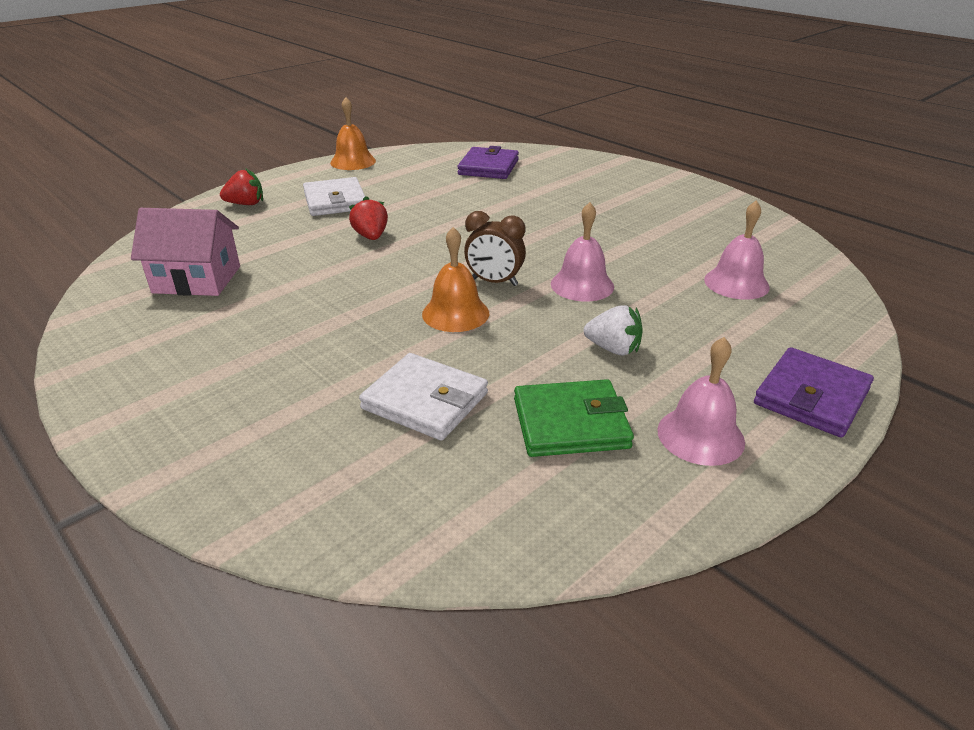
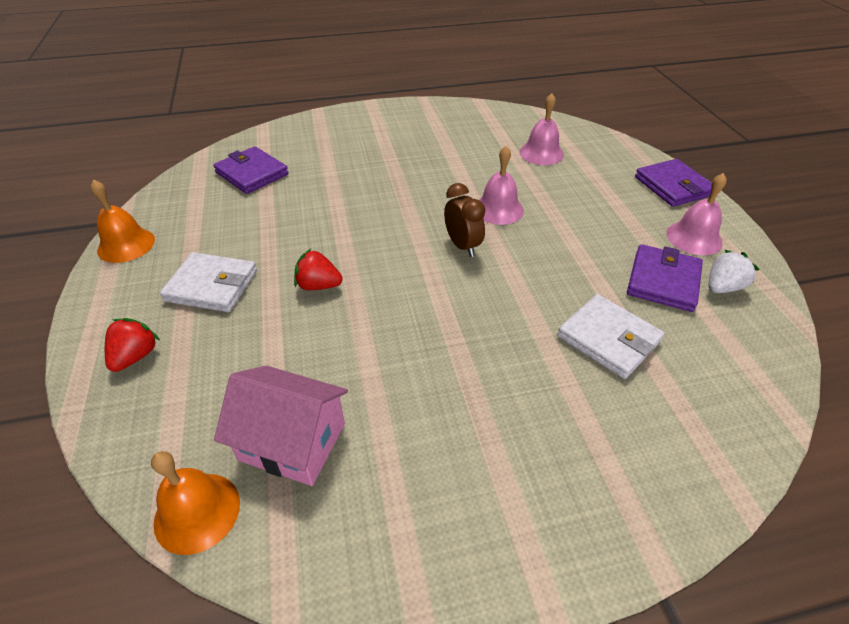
camera: 60 degrees left, 10 degrees up
pink house [131,208,240,296] -> pink house turned 75 degrees clockwise [214,366,348,486]
white wallet [359,353,488,441] -> white wallet turned 75 degrees clockwise [557,294,664,379]
orange bell [422,227,489,332] -> orange bell moved to [151,451,240,555]
brown clock [464,211,526,286] -> brown clock turned 75 degrees counterclockwise [444,183,485,257]
green wallet [514,379,634,457] -> purple wallet [627,244,703,312]
white strawberry [584,305,643,355] -> white strawberry moved to [709,250,760,293]

